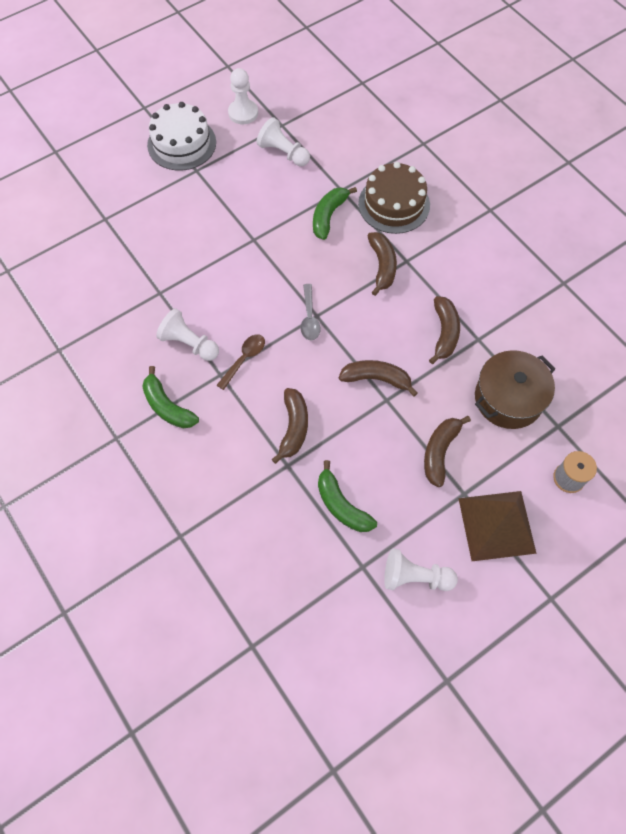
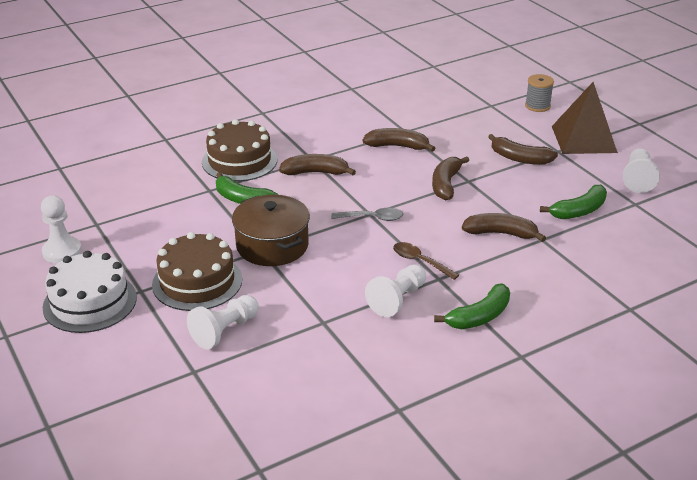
camera: 85 degrees left, 30 degrees down
white pawn [257,117,310,166] -> white pawn moved to [187,295,259,349]
brown pot [475,350,555,429] -> brown pot moved to [232,195,310,266]
none -> brown cake [152,232,242,311]

